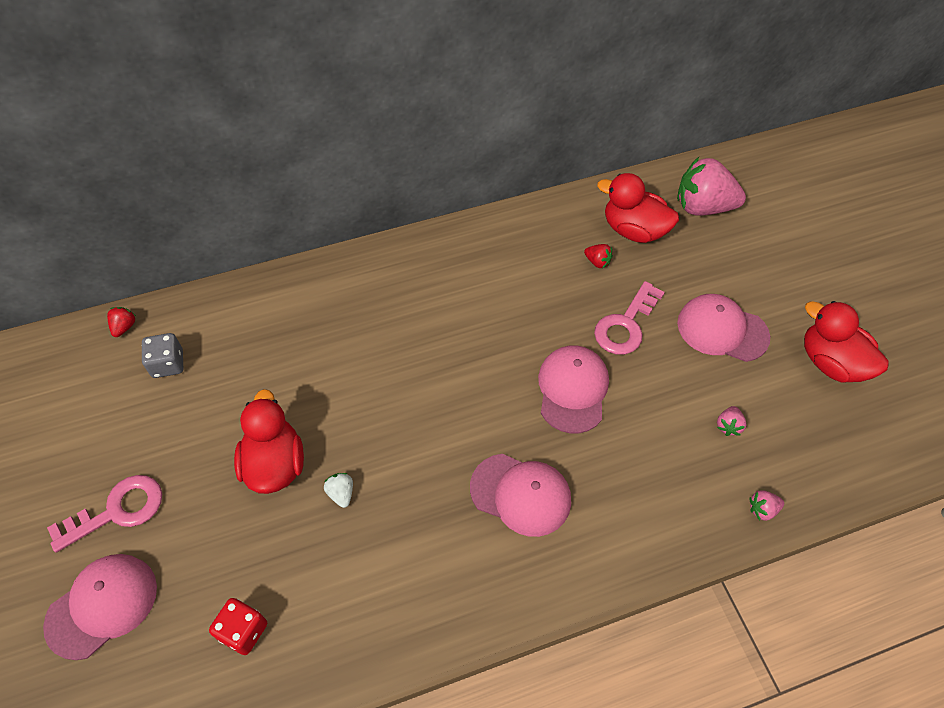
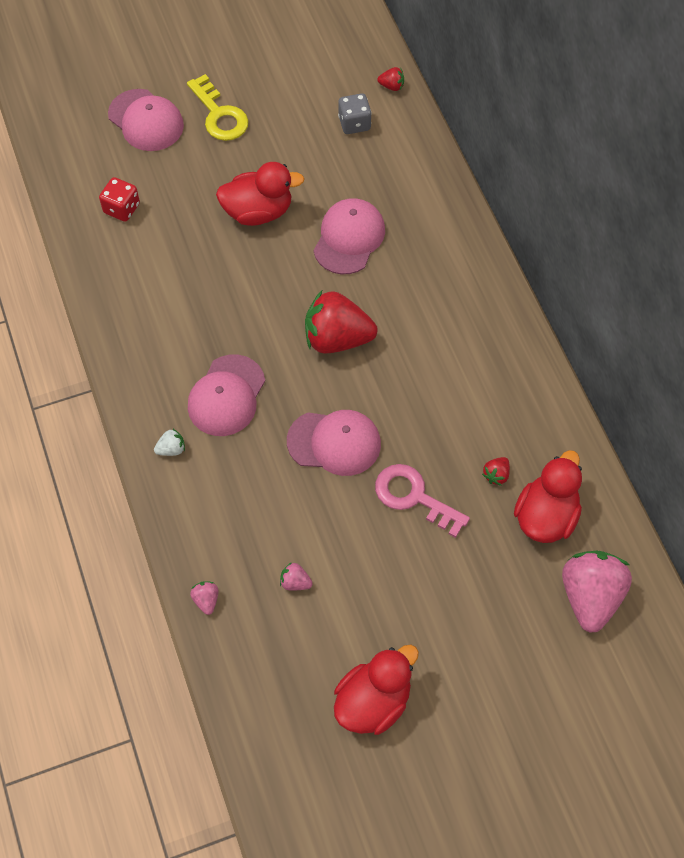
camera: 90 degrees right, 5 degrees up
pink key [47,475,162,553] -> yellow key [187,74,249,141]
white strawberry [324,473,353,508] -> white strawberry moved to [154,429,185,456]
pink cap [677,294,770,362] -> pink cap moved to [313,198,385,274]
none -> red strawberry [305,291,378,354]

